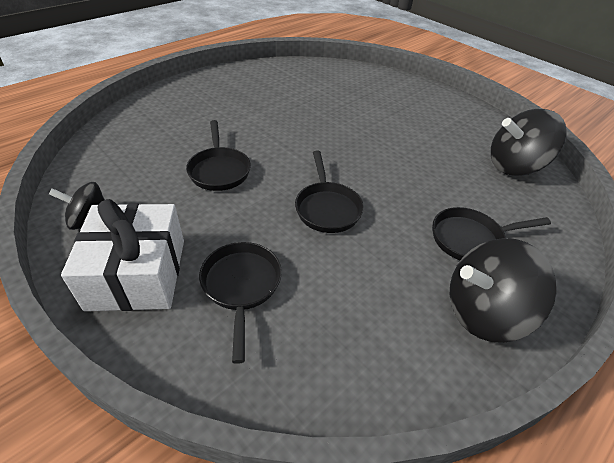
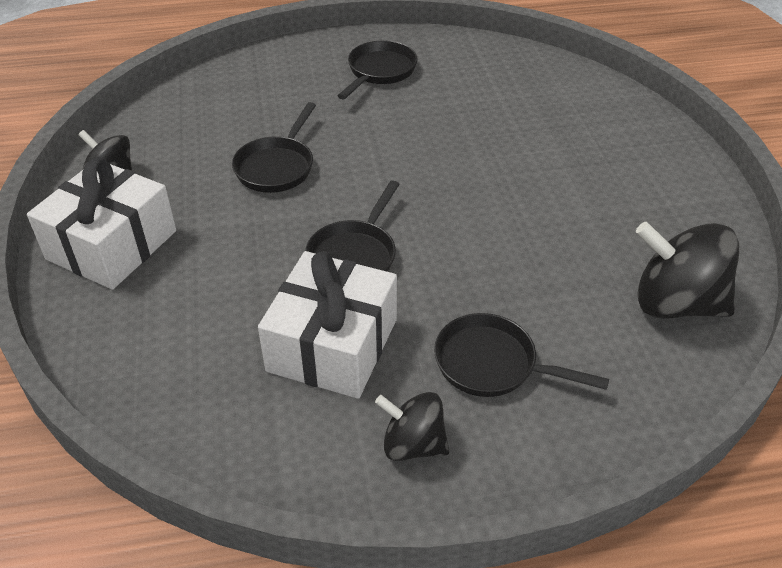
camera: 35 degrees right, 0 degrees up
black pan [199,242,282,364] -> black pan moved to [338,41,417,99]
black spinning top [450,238,556,343] -> black spinning top [375,392,449,461], size x0.60
none -> white gift [258,251,397,399]

